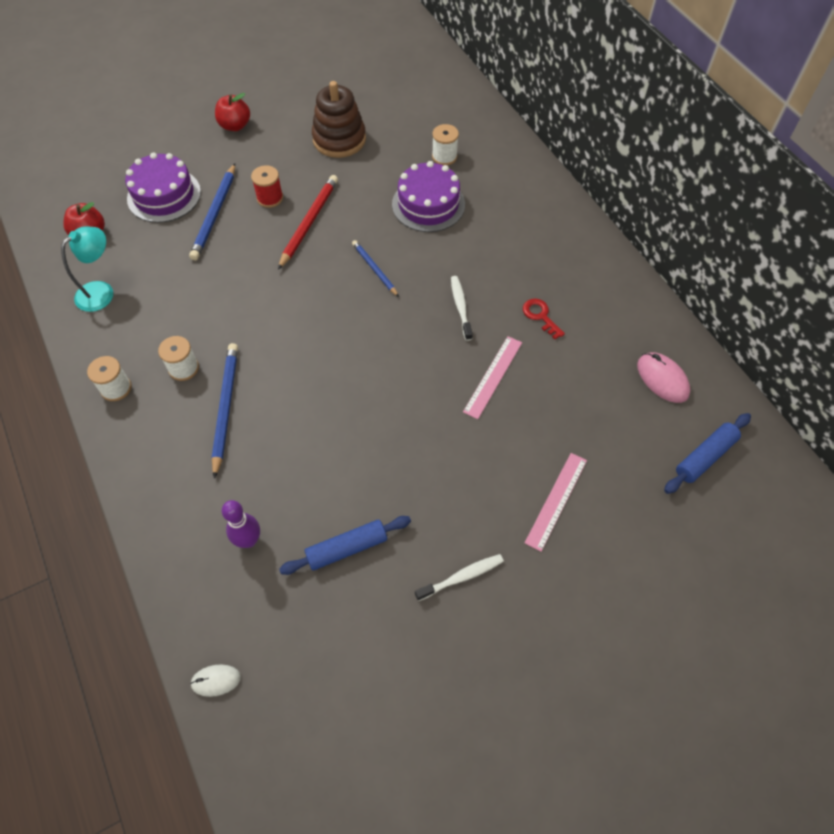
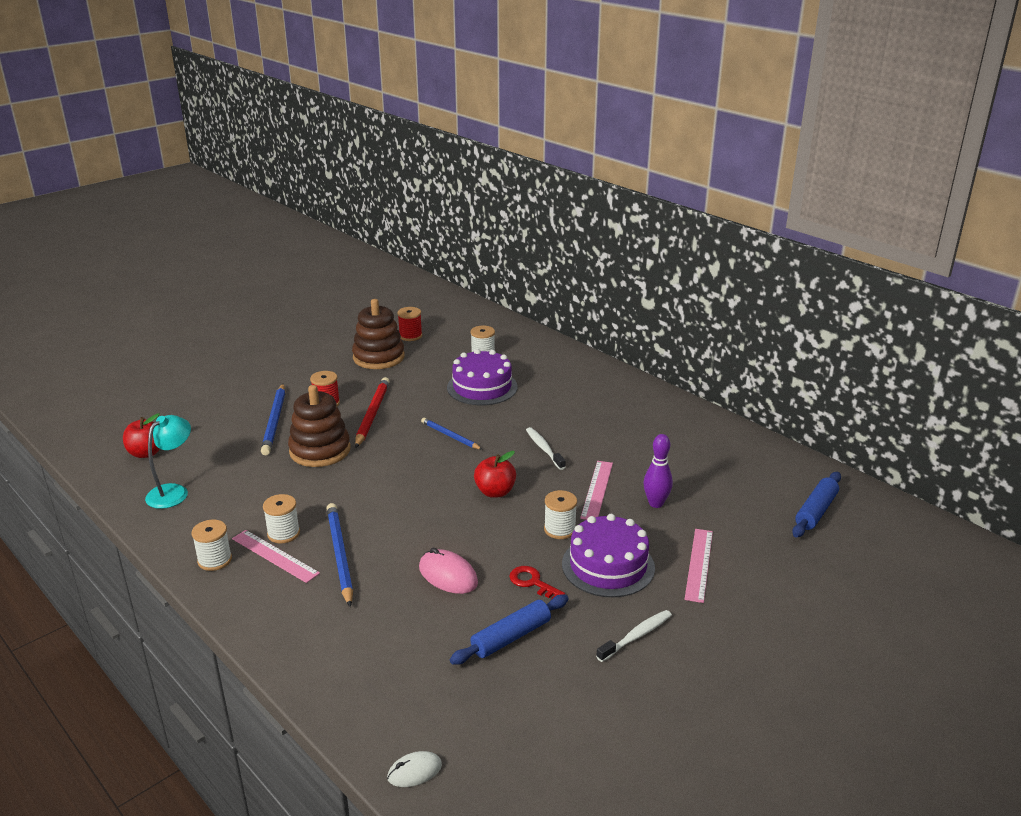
camera: 15 degrees left, 30 degrees down
purple cake [125,152,201,223] -> purple cake moved to [562,514,655,597]
red apple [215,93,250,131] -> red apple moved to [474,451,516,498]
purple bowling pin [222,500,260,548] -> purple bowling pin moved to [643,434,673,508]
red key [523,299,565,339] -> red key moved to [509,566,565,599]
pink mouse [637,353,690,403] -> pink mouse moved to [419,547,478,594]
none -> pink ruler [232,530,320,583]
none -> brown stacking toy [288,385,351,467]
none -> red spool [397,307,422,341]
none -> white spool [544,490,577,539]

